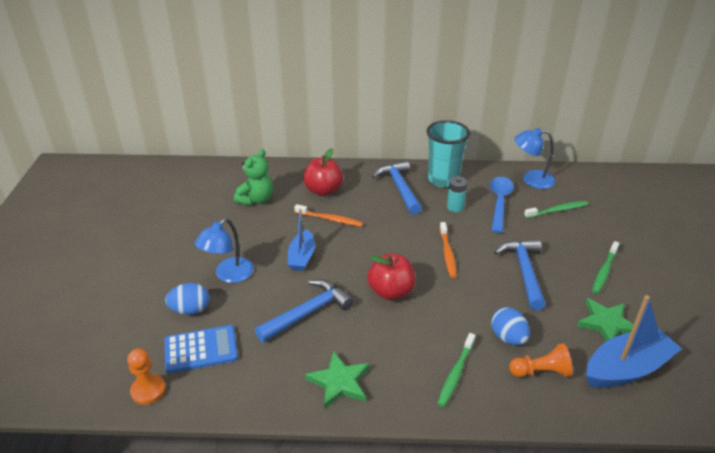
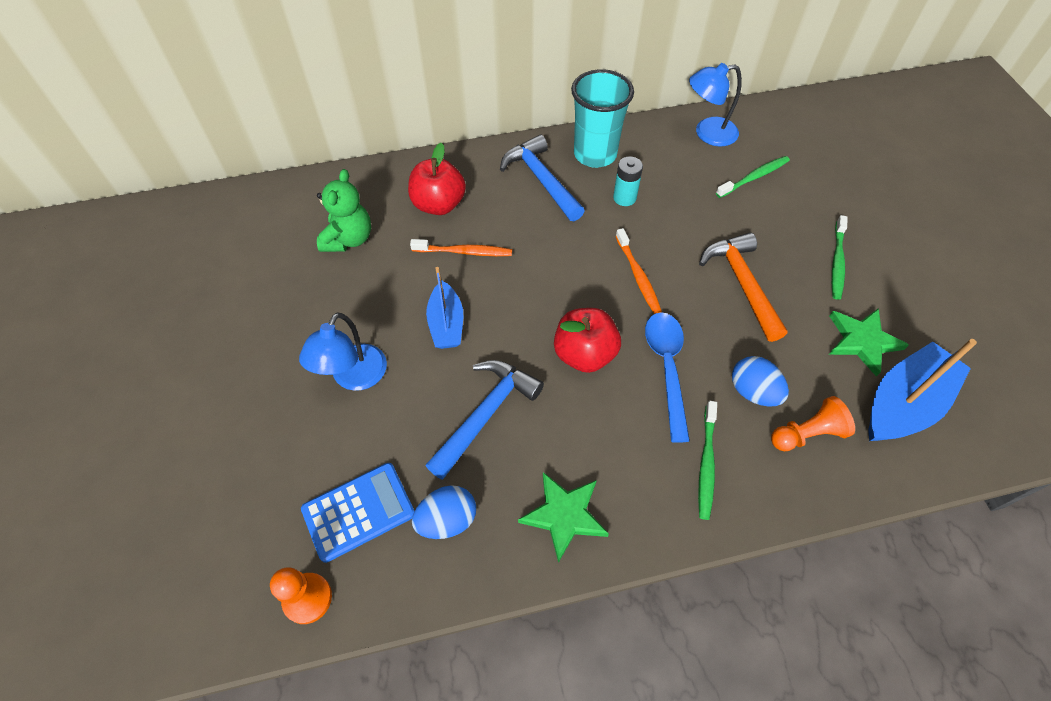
camera: 15 degrees left, 20 degrees up
blue egg [165,283,210,315] -> blue egg moved to [412,485,476,539]
blue spoon [490,177,514,233] -> blue spoon moved to [645,312,690,443]
blue hammer [494,239,546,310] -> orange hammer [699,232,787,342]

